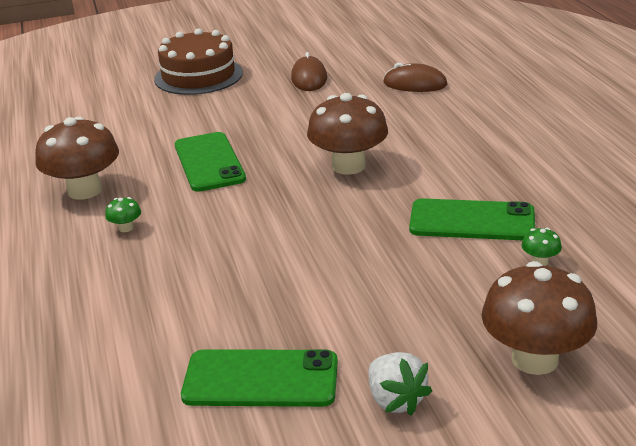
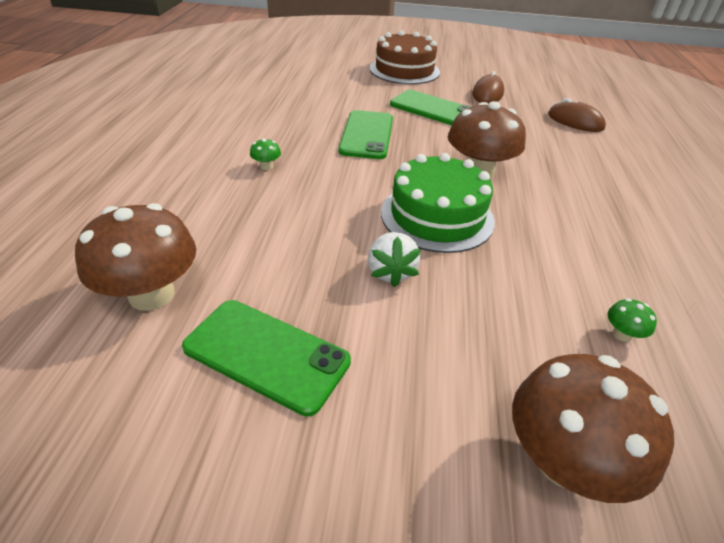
camera: 20 degrees right, 10 degrees up
brown mushroom [35,117,119,200] -> brown mushroom moved to [75,203,196,311]
white strawberry [368,352,432,416] -> white strawberry moved to [368,232,421,287]
green phone [409,198,535,240] -> green phone moved to [390,90,472,125]
none -> green cake [381,153,495,253]

